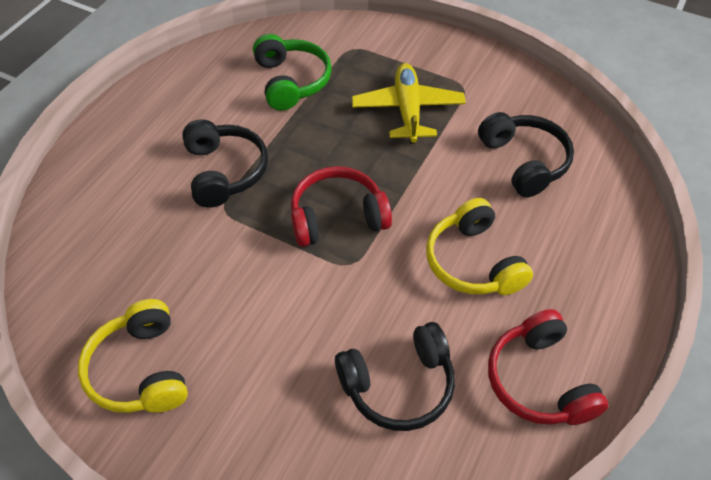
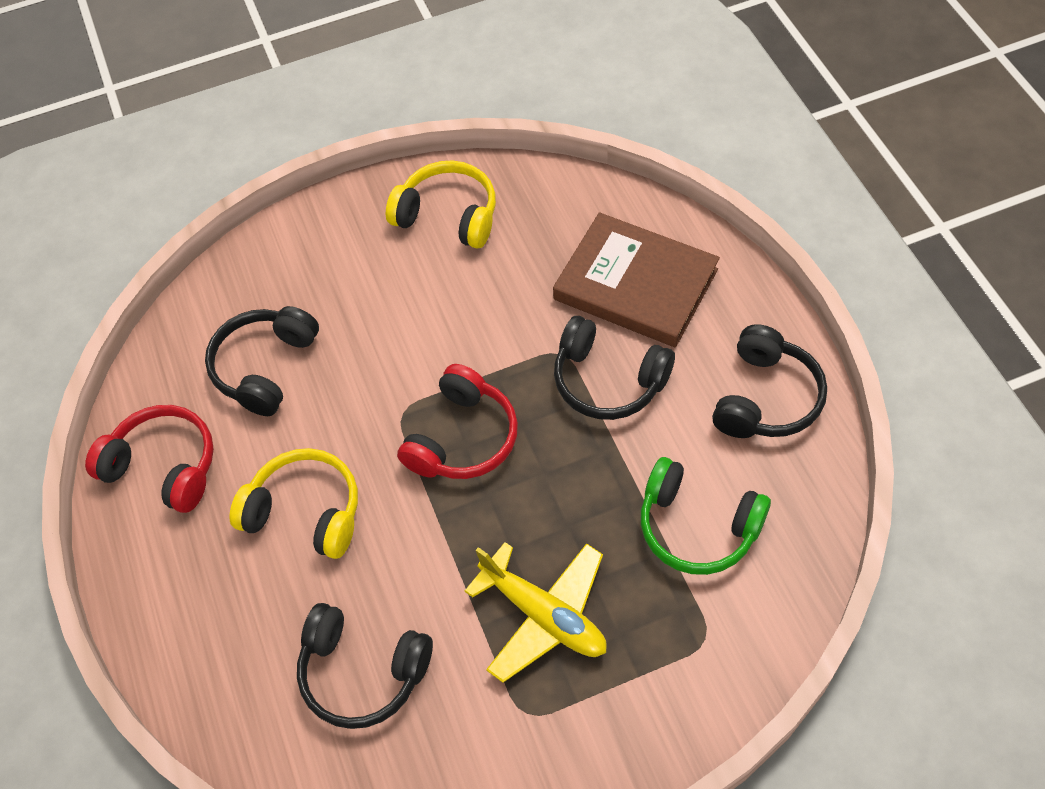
camera: 135 degrees right, 5 degrees up
none -> brown book [553,212,720,347]
none -> black headphones [712,324,827,438]

